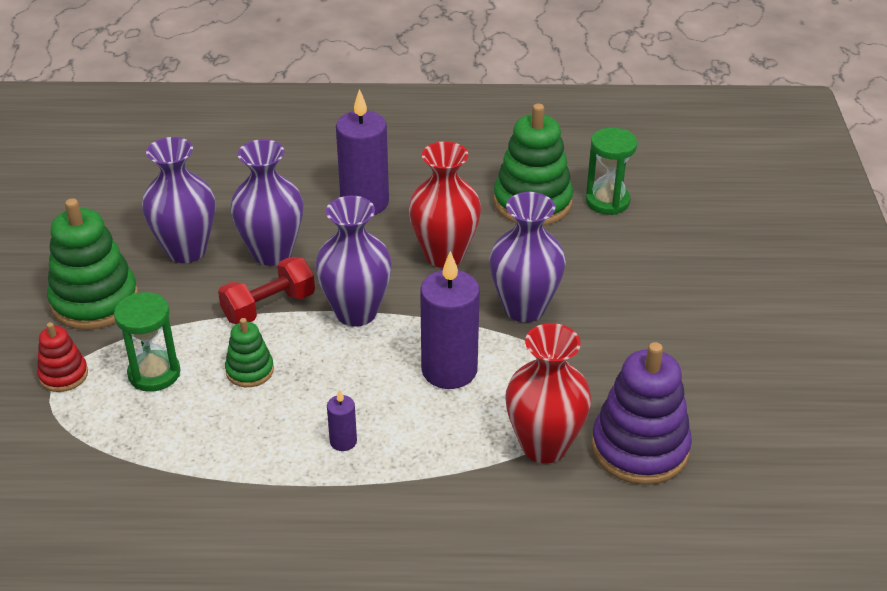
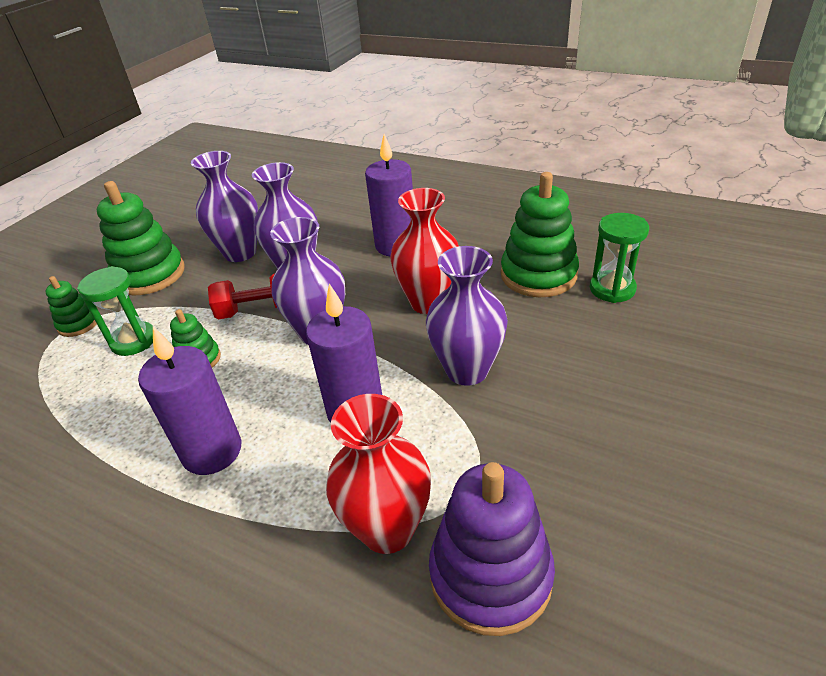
camera: 30 degrees right, 0 degrees up
red stacking toy [37,322,88,392] -> green stacking toy [45,276,97,337]
purple candle [327,389,357,451] -> purple candle [138,327,242,475], size x2.18

